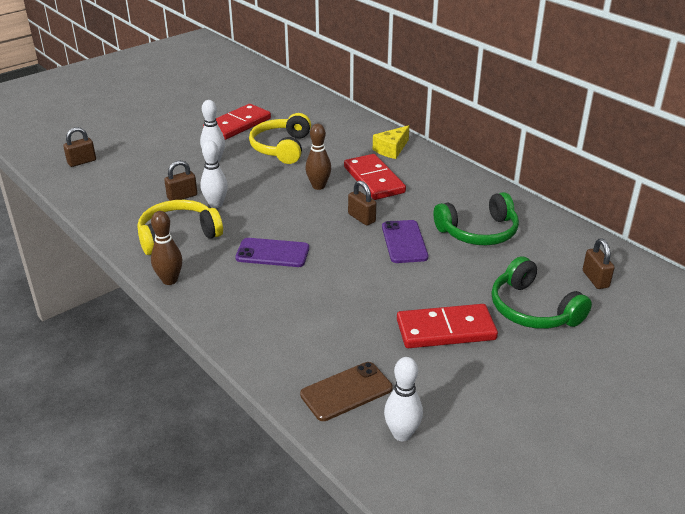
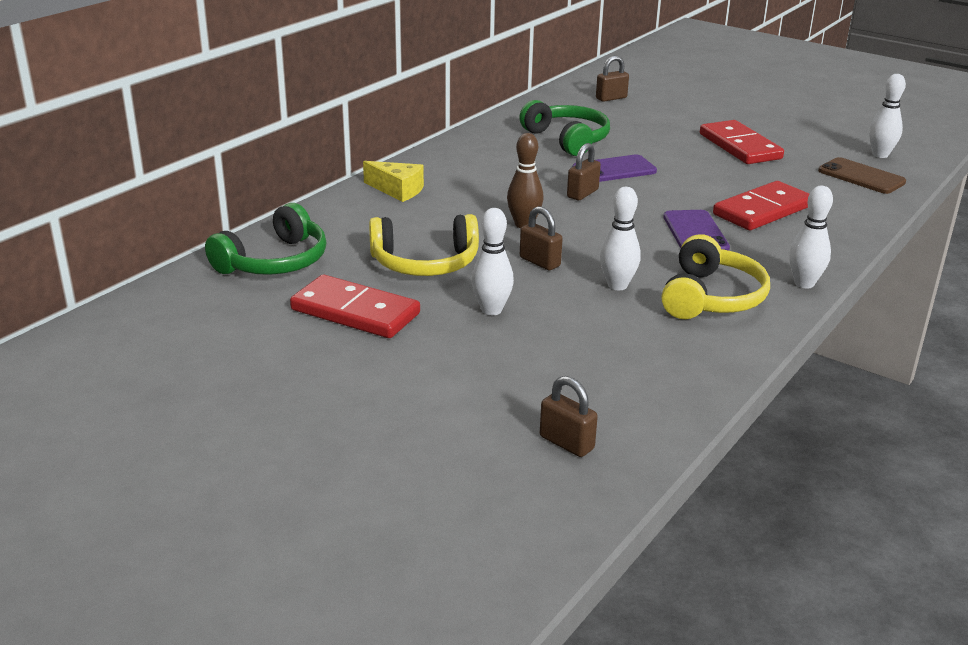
camera: 105 degrees left, 5 degrees down
yellow headphones [137,200,223,255] -> yellow headphones turned 120 degrees counterclockwise [661,234,770,319]
brown bowling pin [151,211,182,285] -> white bowling pin [789,186,833,288]
brown padlock [164,160,197,201] -> brown padlock moved to [520,206,563,270]
red domino [344,154,406,200] -> red domino moved to [713,181,809,230]
green headphones [491,256,592,329] -> green headphones moved to [205,203,327,275]

